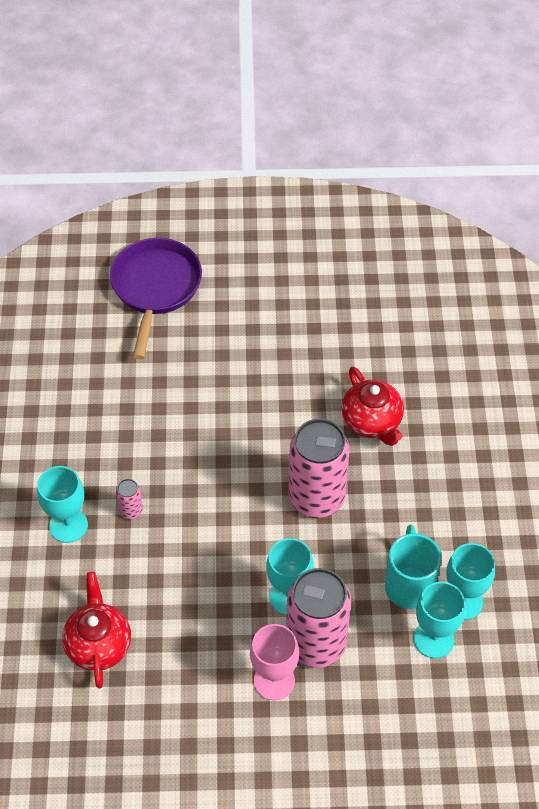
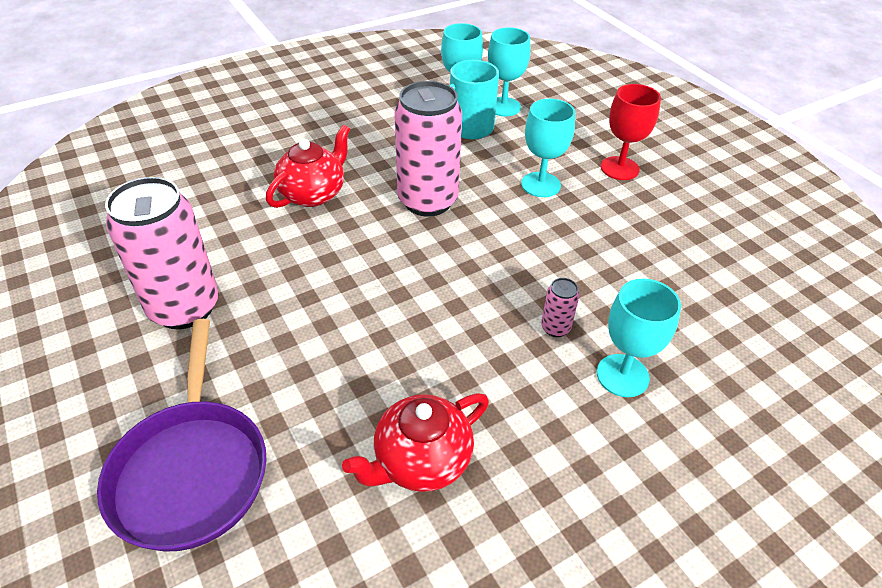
camera: 120 degrees left, 10 degrees down
red teapot [62,572,131,688] -> red teapot moved to [342,393,489,492]
purple pan [110,238,202,359] -> purple pan turned 75 degrees counterclockwise [97,319,267,552]
pink goblet [250,624,299,701] -> red goblet [601,84,661,180]
pink can [286,568,351,668] -> pink can moved to [105,177,219,329]

